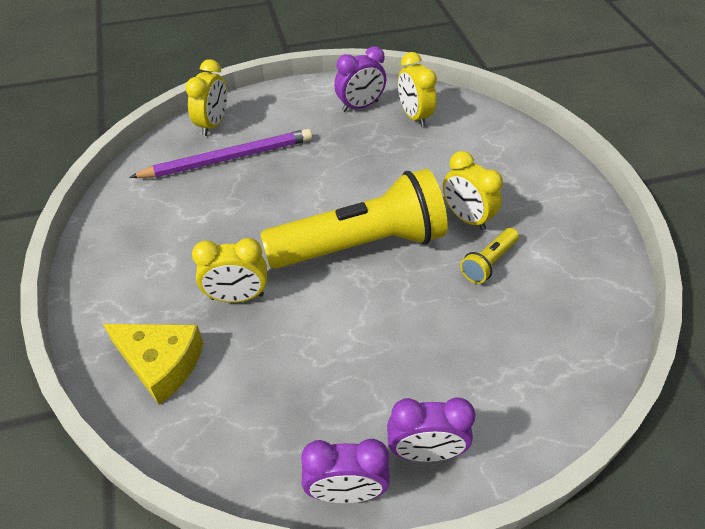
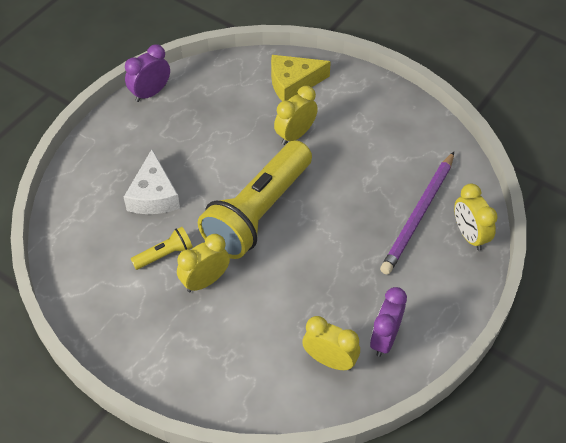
camera: 140 degrees right, 5 degrees up
purple clock [387,397,475,462] -> none
yellow clock [443,151,503,231] -> yellow clock turned 45 degrees counterclockwise [177,234,230,292]
yellow flashlight [460,228,519,284] -> yellow flashlight turned 60 degrees clockwise [131,227,193,270]
none -> white cheese [124,150,180,214]

